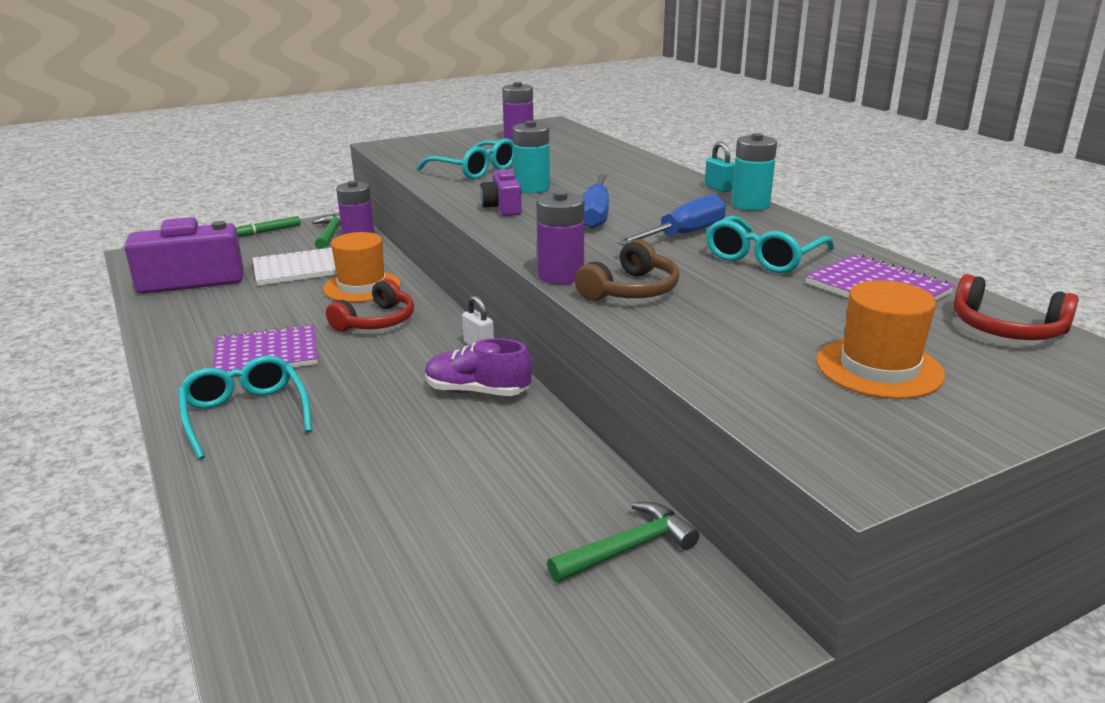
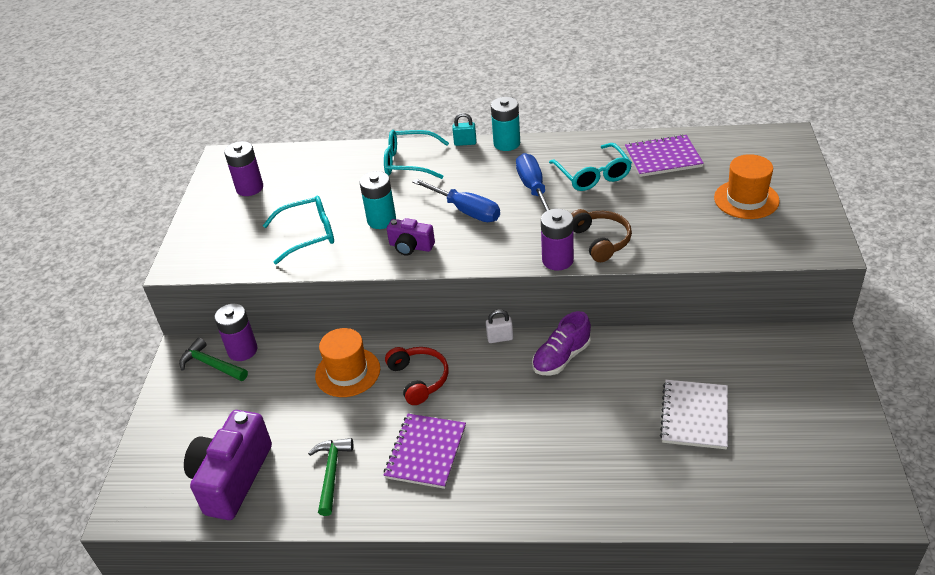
camera: 55 degrees left, 15 degrees up
turquoise glasses [178,355,312,459] -> turquoise glasses moved to [384,130,449,179]
green marker [235,216,301,237] -> none
white notebook [253,246,337,286] -> white notebook moved to [660,380,728,449]
green hammer [547,502,699,583] -> green hammer moved to [308,438,353,516]
red headphones [954,274,1079,340] -> none

